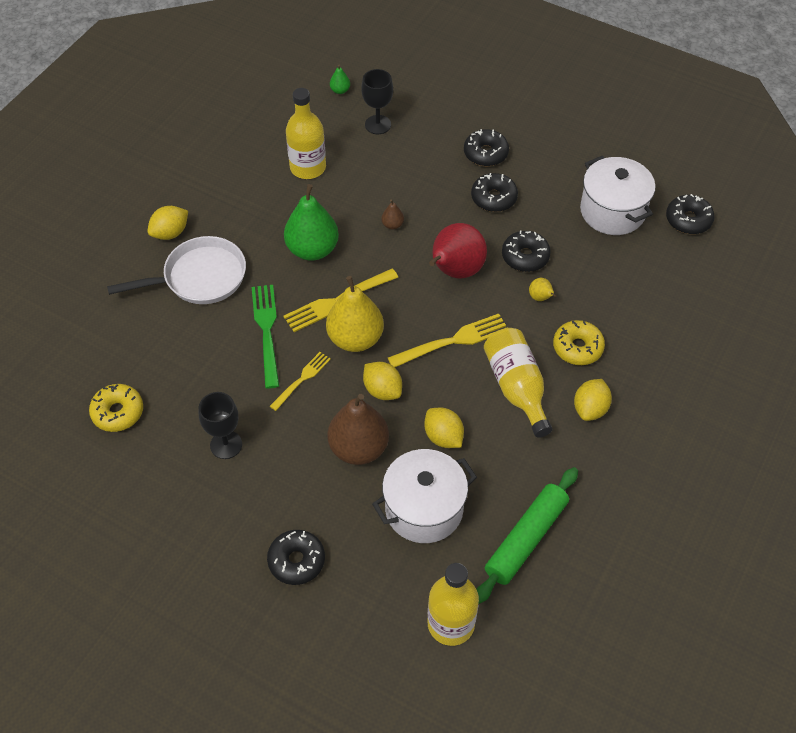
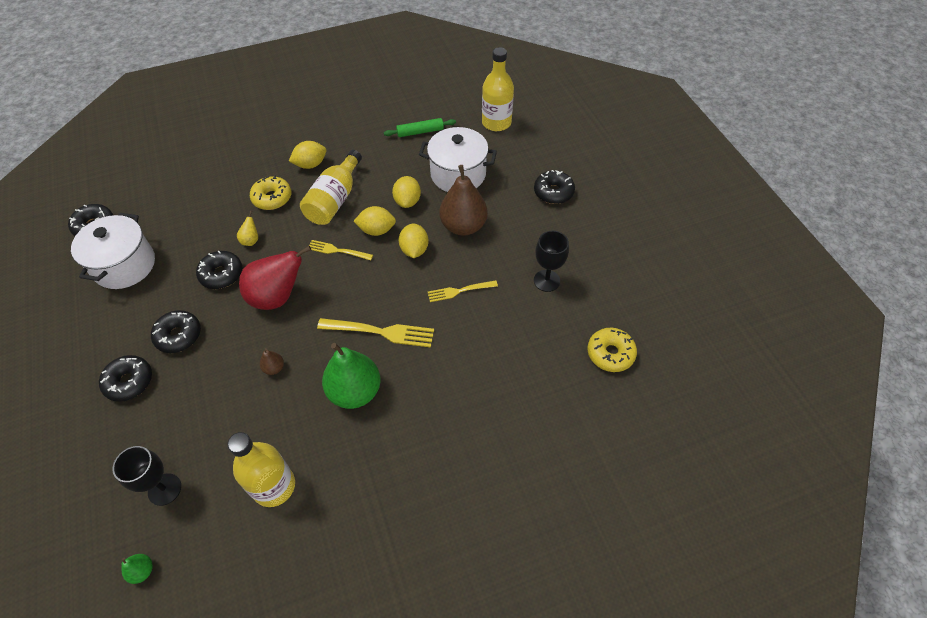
camera: 140 degrees left, 0 degrees up
white pan [107,236,246,304] -> none
yellow lemon [148,206,188,240] -> yellow lemon moved to [354,206,396,236]
green fork [252,285,279,388] -> none
yellow pear [326,276,384,352] -> none
yellow fork [388,314,506,367] -> yellow fork [309,240,373,260], size x0.63
green rolling pin [477,467,578,604] -> green rolling pin [384,118,456,137], size x0.62

